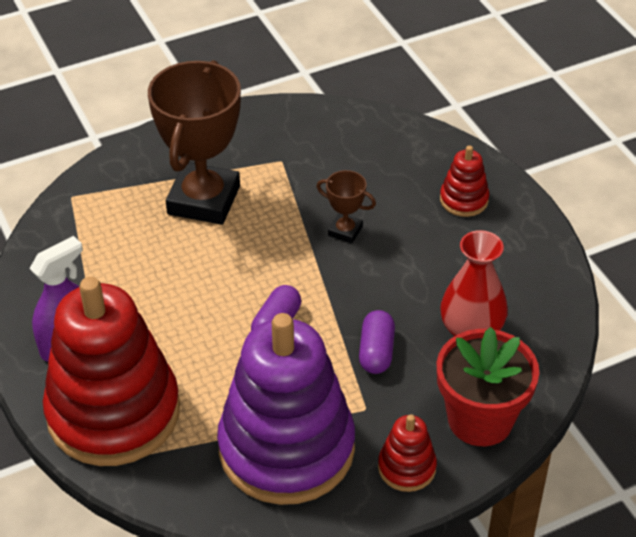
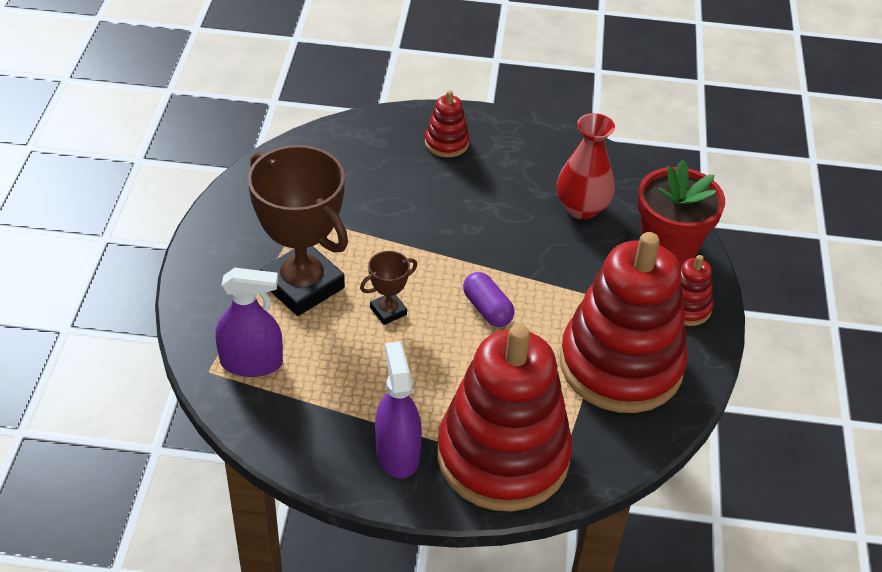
camera: 60 degrees left, 0 degrees up
purple stacking toy [217,313,355,505] -> red stacking toy [560,232,688,413]
brown trophy [316,170,376,244] -> brown trophy moved to [360,251,417,325]
purple capsule [359,310,395,374] -> none
none -> purple spray bottle [215,268,283,377]

